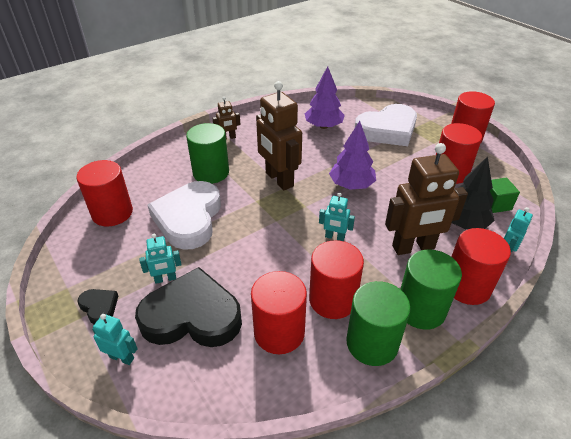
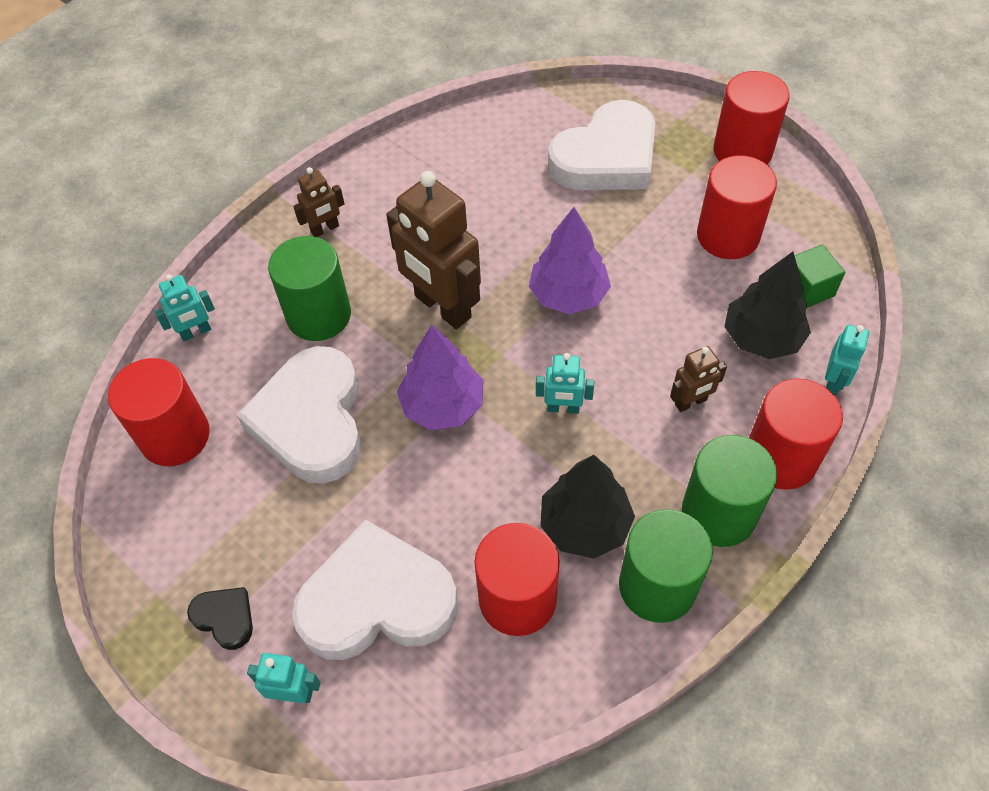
camera: 10 degrees left, 15 degrees up
black heart [135,267,242,347] -> white heart [292,520,458,660]
turquoise robot [139,234,181,284] -> turquoise robot moved to [154,274,215,341]
purple tree [305,66,345,129] -> purple tree moved to [397,325,484,430]
red cylinder [309,240,364,319] -> black tree [540,455,635,559]
brown robot [385,143,468,255] -> brown robot [670,346,727,412], size x0.48

